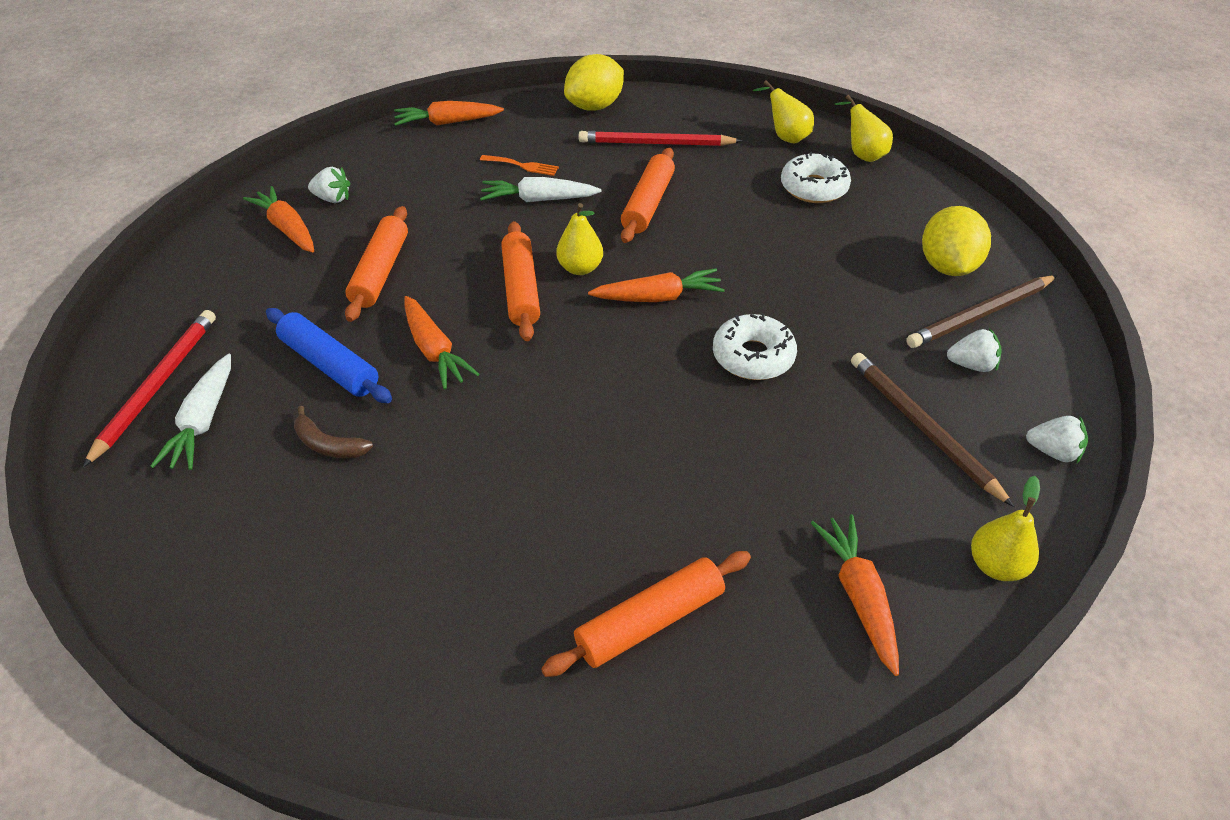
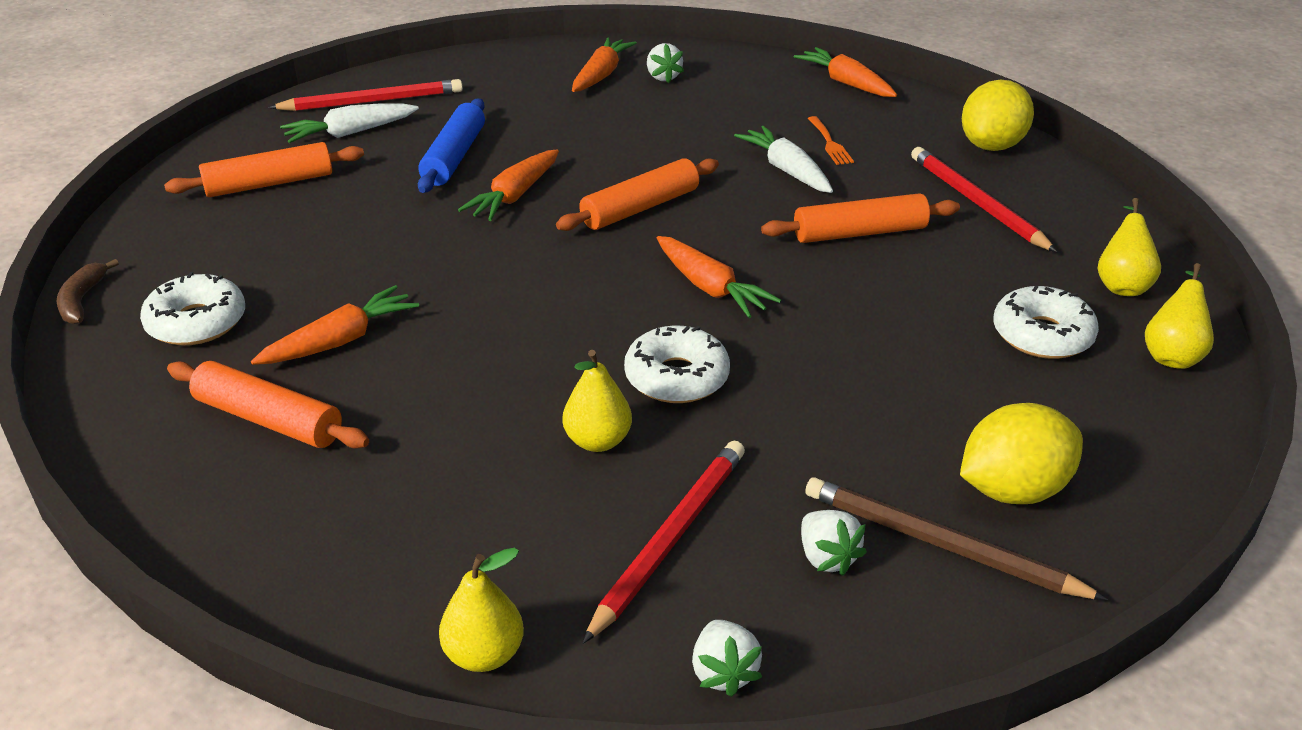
camera: 60 degrees right, 10 degrees down
brown banana [294,406,373,458] -> brown banana moved to [56,259,119,324]
orange rolling pin [345,206,408,322] -> orange rolling pin moved to [164,142,364,197]
yellow pear [556,203,603,275] -> yellow pear moved to [563,350,632,452]
yellow lemon [564,54,624,111] -> yellow lemon turned 75 degrees counterclockwise [962,80,1034,151]
orange carrot [811,514,899,676] -> orange carrot moved to [251,285,419,365]
brown pencil [851,353,1014,507] -> red pencil [583,441,745,644]
none -> white donut [140,272,245,345]

